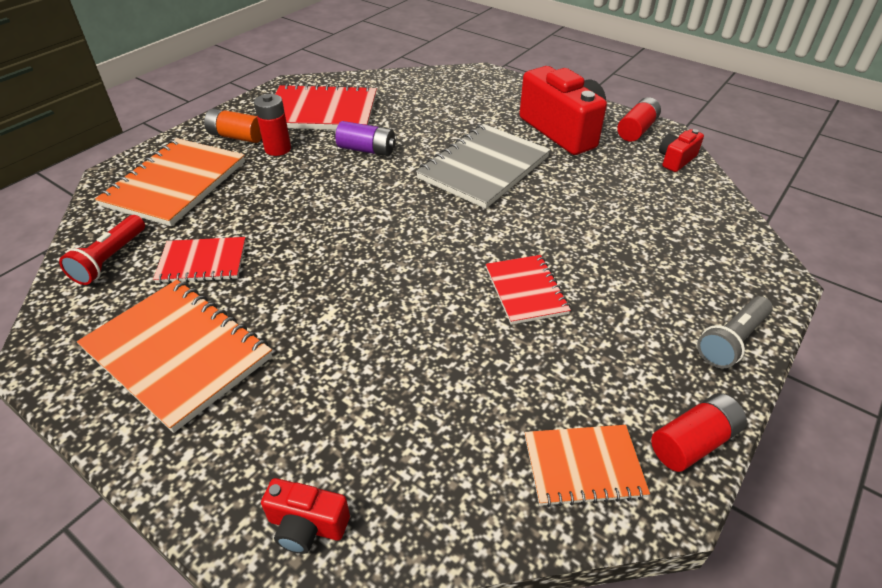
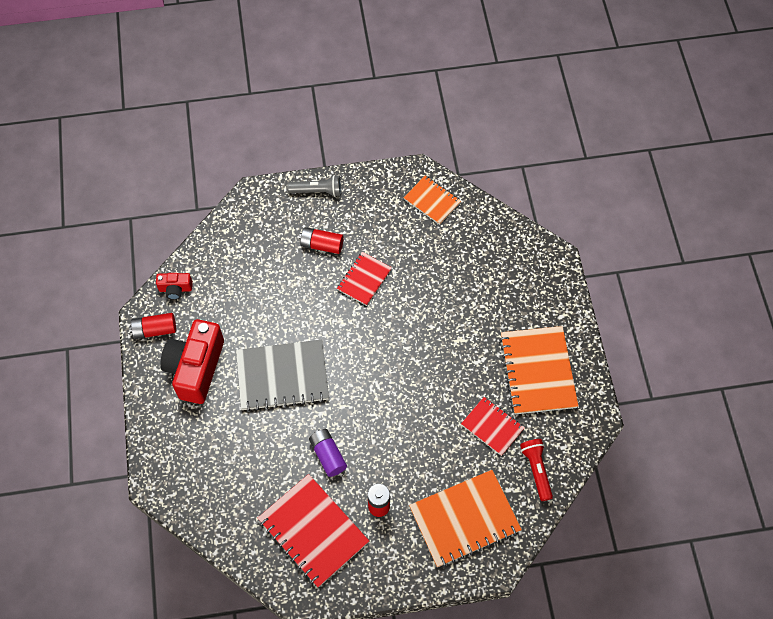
camera: 135 degrees left, 20 degrees up
red flashlight [59,215,145,285] -> red flashlight turned 75 degrees counterclockwise [520,439,553,501]
orange battery [204,108,262,143] -> none
red camera [261,478,350,554] -> none
red battery [651,393,747,472] -> red battery moved to [299,227,344,254]

